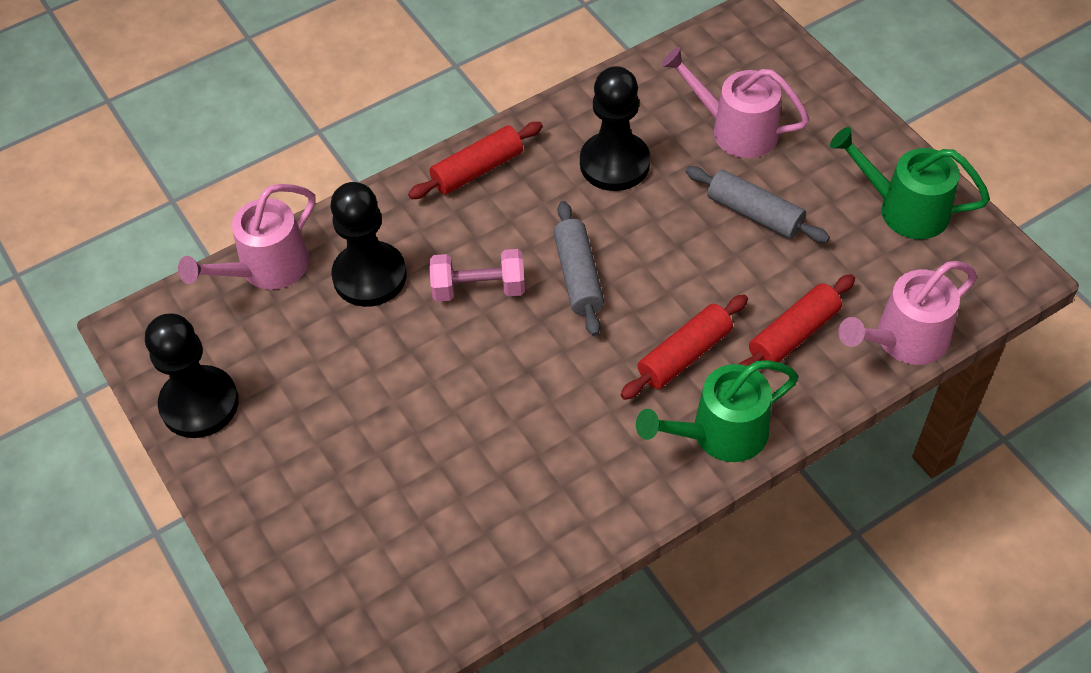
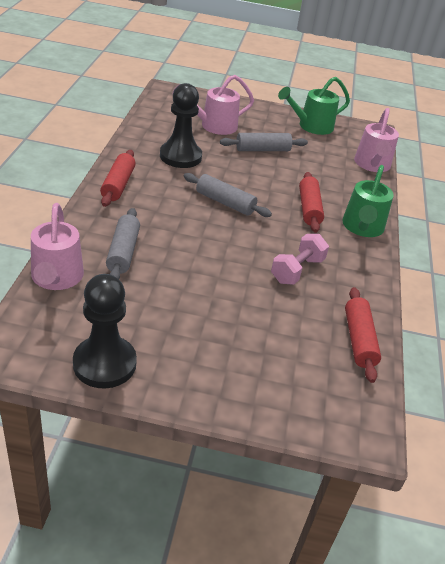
camera: 55 degrees left, 15 degrees down
black pawn [330,182,407,307] -> grey rolling pin [106,208,140,279]
pink dumbbell [429,249,525,302] -> pink dumbbell moved to [271,234,329,285]
red rolling pin [739,274,855,366] -> red rolling pin moved to [345,287,381,383]

